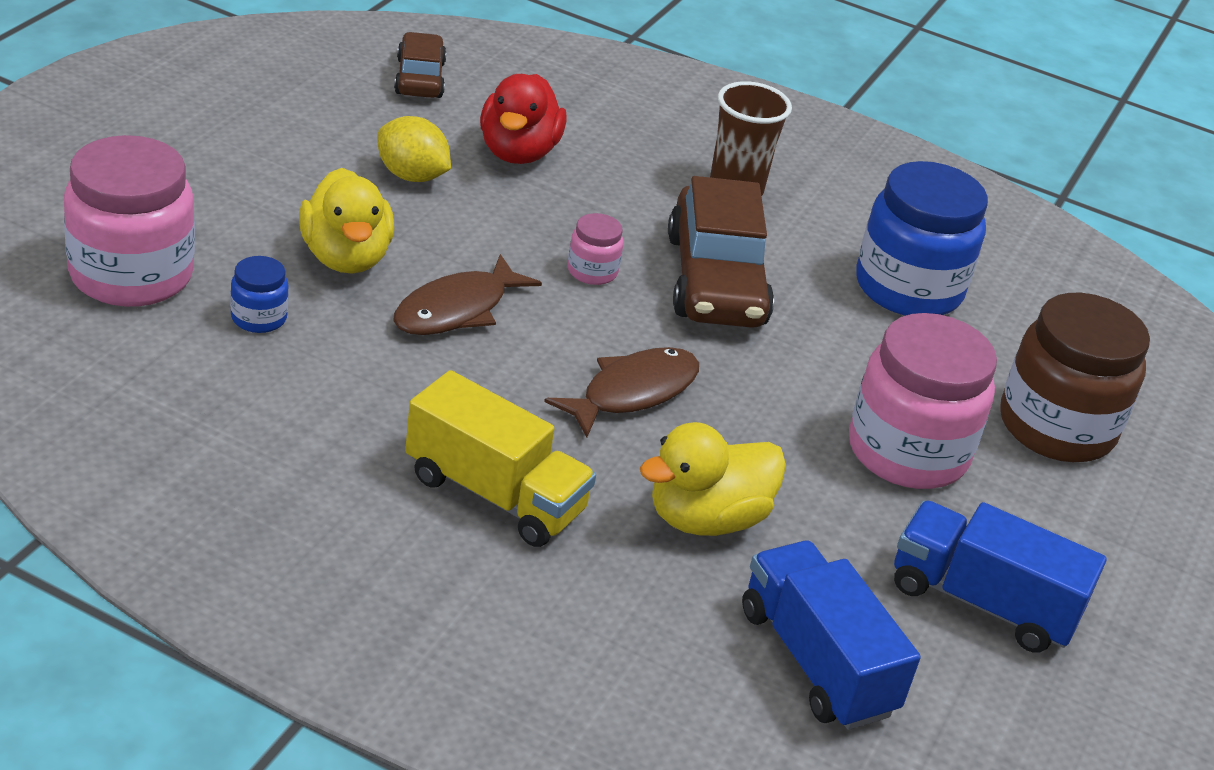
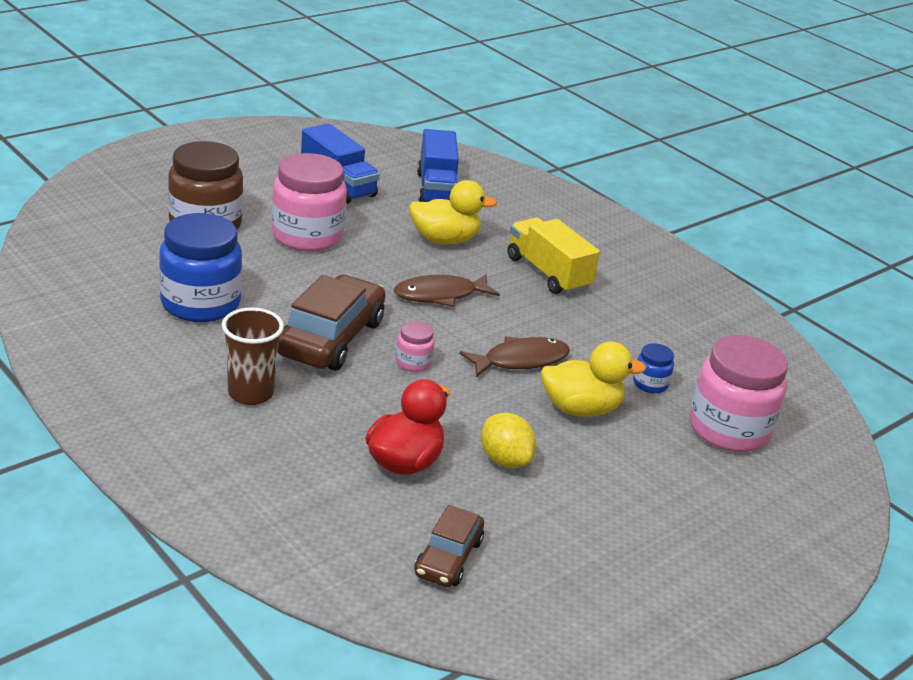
camera: 155 degrees left, 5 degrees down
yellow duck [299,168,394,273] -> yellow duck turned 75 degrees clockwise [541,341,646,417]

